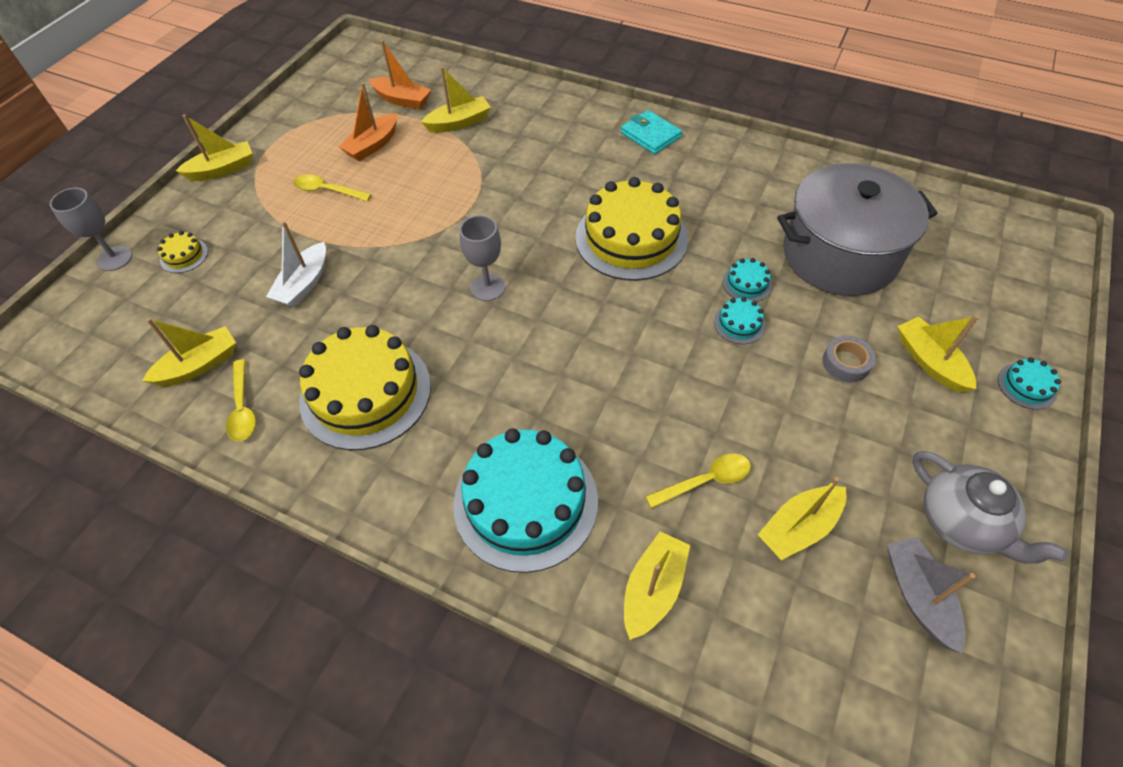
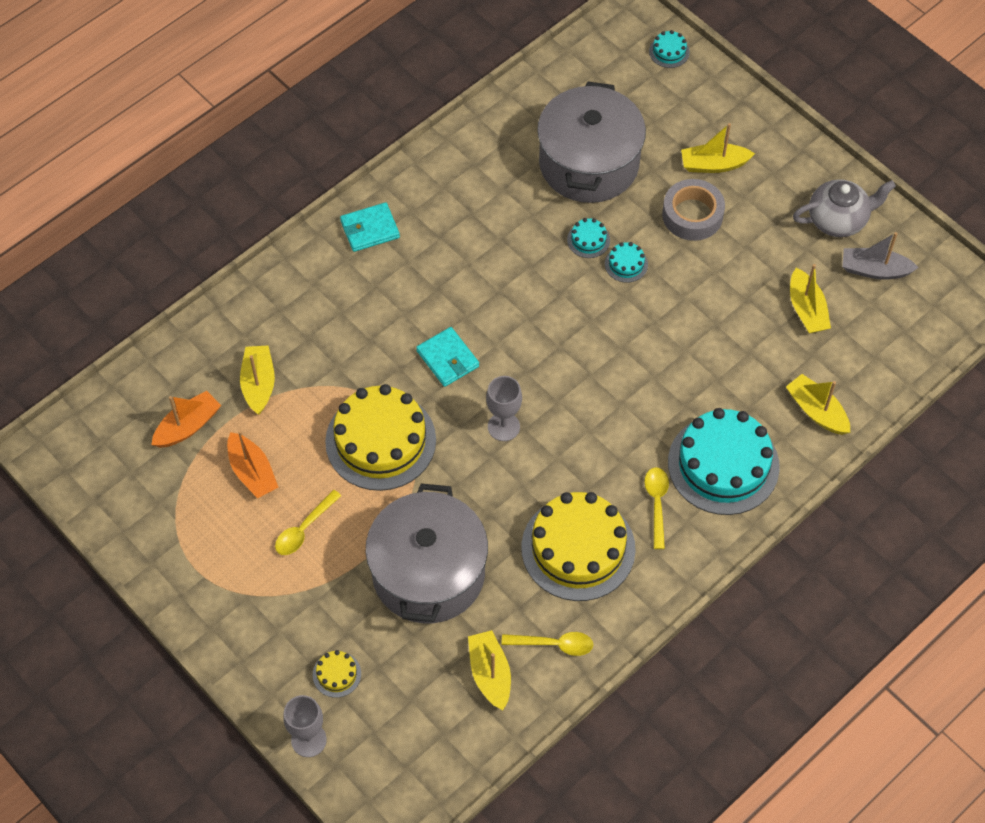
camera: 70 degrees left, 5 degrees up
yellow boat [176,114,253,181] -> none
white boat [266,221,326,307] -> grey pot [366,484,488,623]
yellow cake [575,177,688,281] -> yellow cake moved to [325,384,436,491]
yellow spoon [645,454,751,509] -> yellow spoon moved to [644,467,669,549]
grey tape [822,335,876,382] -> grey tape [662,179,725,241], size x1.63
turquoise cake [998,358,1061,410] -> turquoise cake moved to [649,30,690,68]
none -> turquoise wallet [416,327,479,387]

